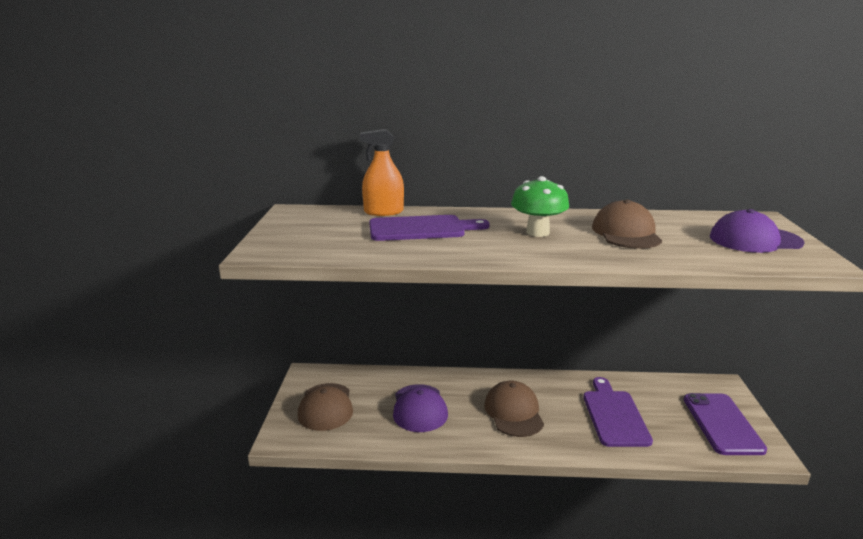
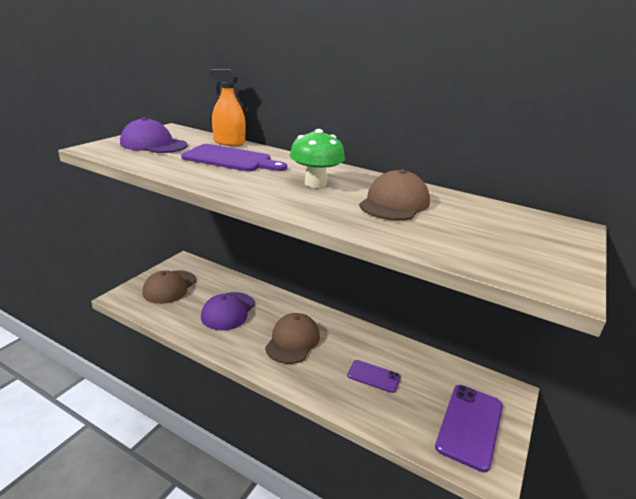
camera: 25 degrees right, 5 degrees up
purple cutting board [583,377,653,447] -> purple phone [347,360,401,393]
purple cap [710,209,805,253] -> purple cap moved to [120,117,187,153]

